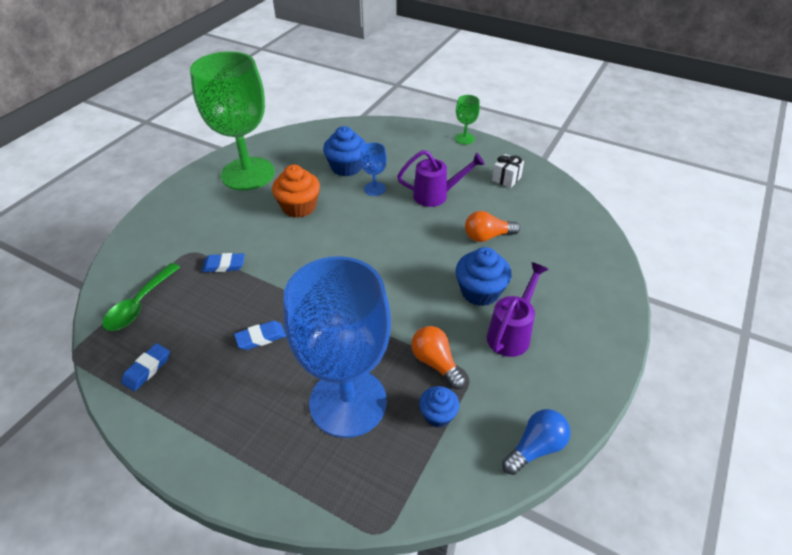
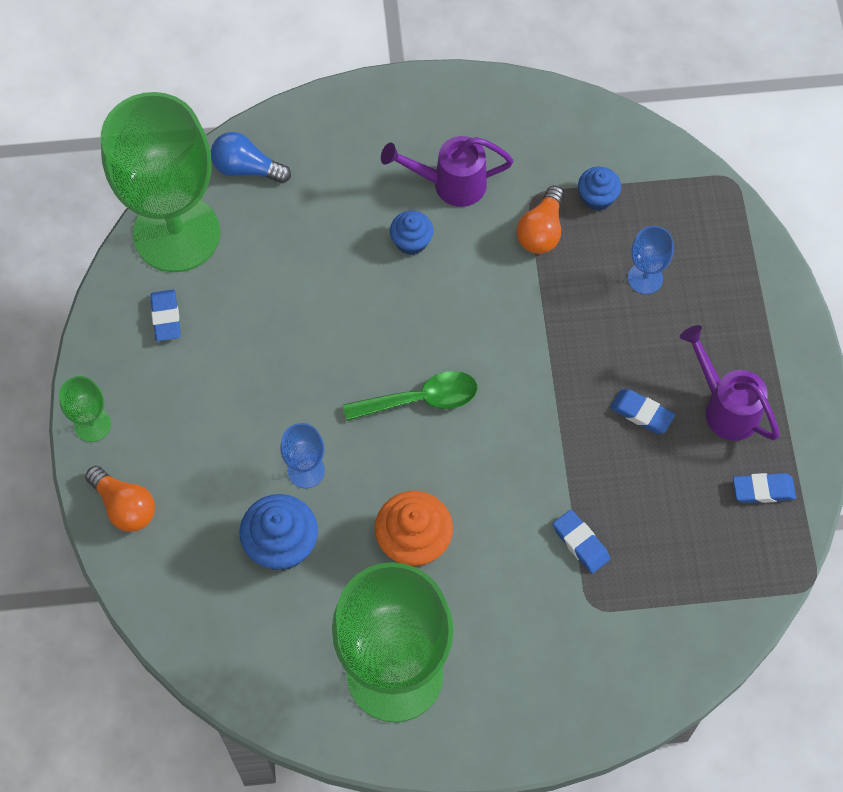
camera: 125 degrees left, 20 degrees up
green spoon [102,263,180,331] -> green spoon moved to [343,371,477,421]
blue goblet [284,256,391,438] -> blue goblet [628,226,674,294], size x0.40
purple watering can [397,150,485,207] -> purple watering can moved to [680,325,780,441]
blue cupcake [456,247,512,306] -> blue cupcake [390,211,433,255], size x0.61
orange light bulb [465,211,520,242] -> orange light bulb moved to [85,466,155,532]
white gift [492,154,524,188] -> blue eraser [150,290,181,341]
blue light bulb [502,409,571,475] -> blue light bulb moved to [211,132,291,183]
none -> green goblet [101,92,220,272]

